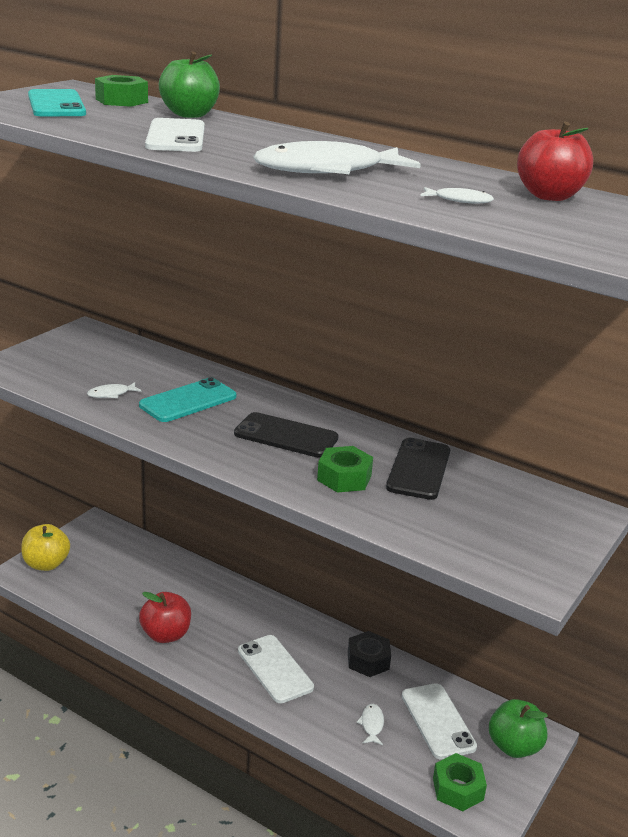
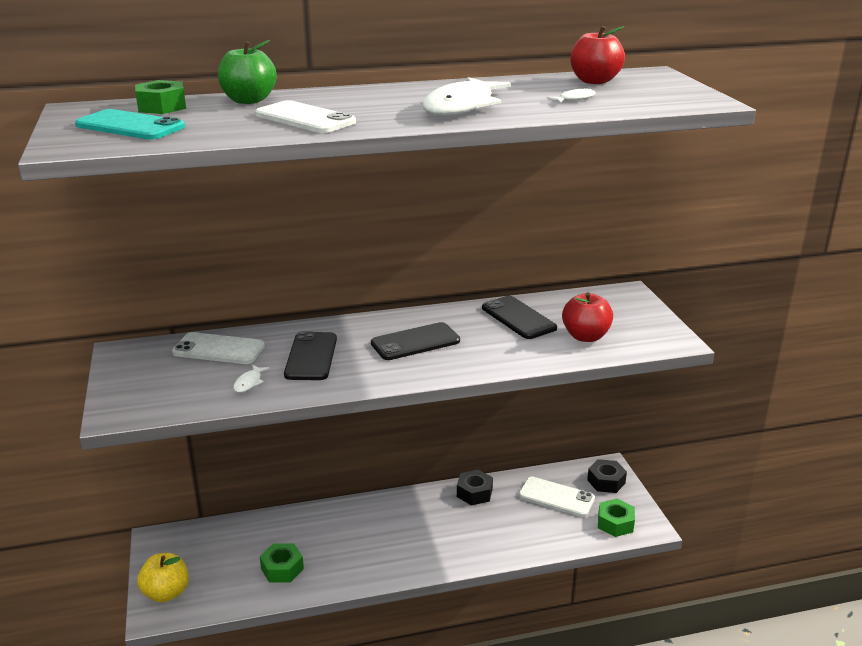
camera: 45 degrees left, 0 degrees up
turquoise phone [139,377,236,422] -> black phone [284,331,337,380]
red apple [139,592,191,643] -> red apple moved to [562,292,613,342]
white phone [238,635,314,703] -> white phone moved to [172,332,265,364]
green nut [317,446,373,493] -> green nut moved to [260,543,304,583]
white fish [356,704,384,745] -> none
green apple [489,699,548,758] -> black nut [587,459,627,493]

